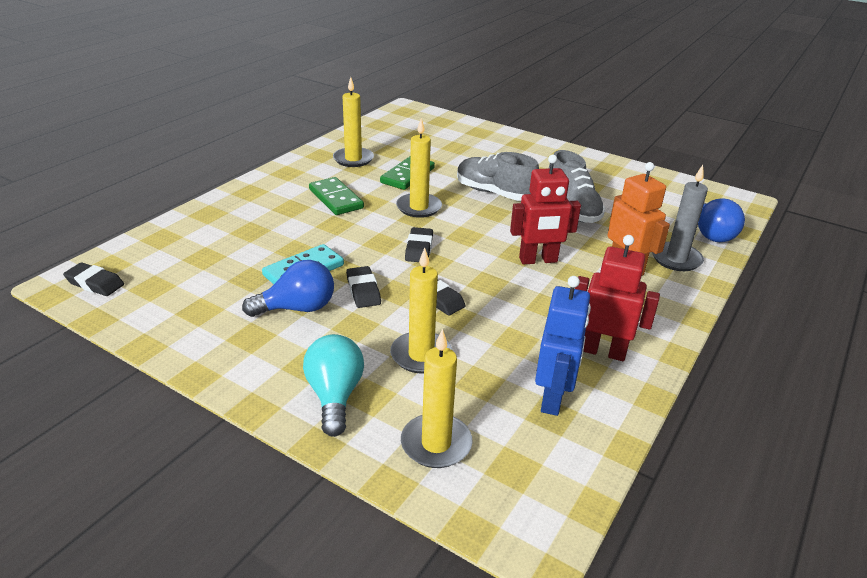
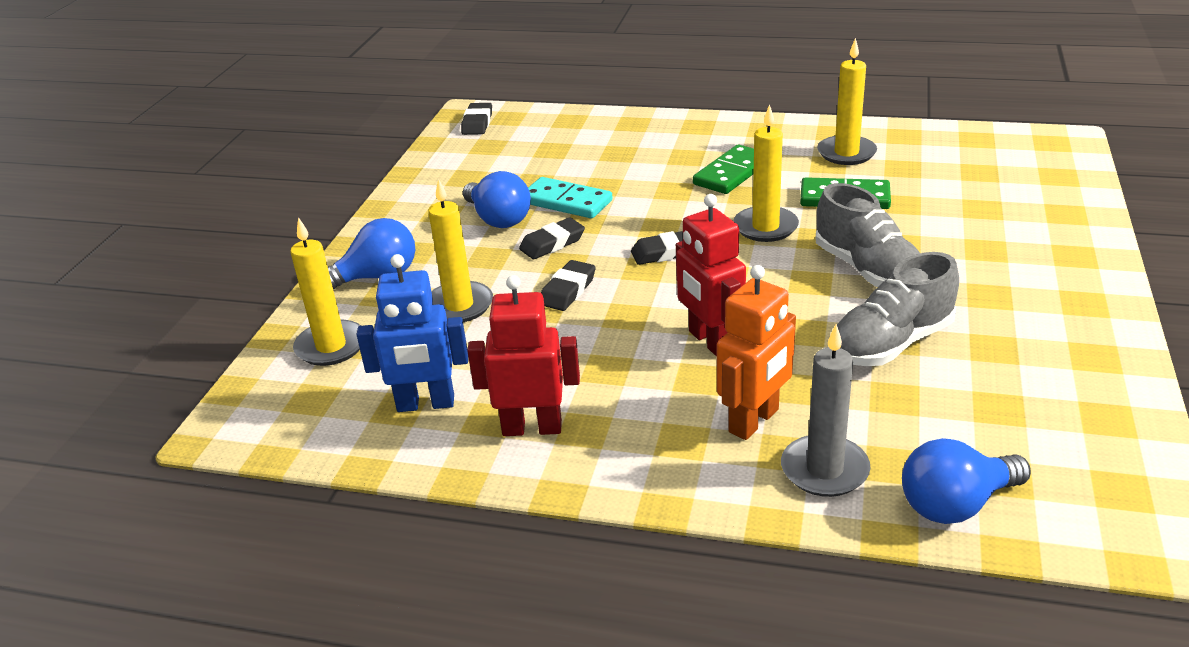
camera: 75 degrees right, 0 degrees up
turquoise light bulb [303,334,364,437] -> blue light bulb [328,218,415,289]
grey shoe [457,152,539,201] -> grey shoe turned 135 degrees clockwise [816,183,920,287]
red robot [575,235,660,361] -> red robot turned 90 degrees counterclockwise [467,275,580,436]

